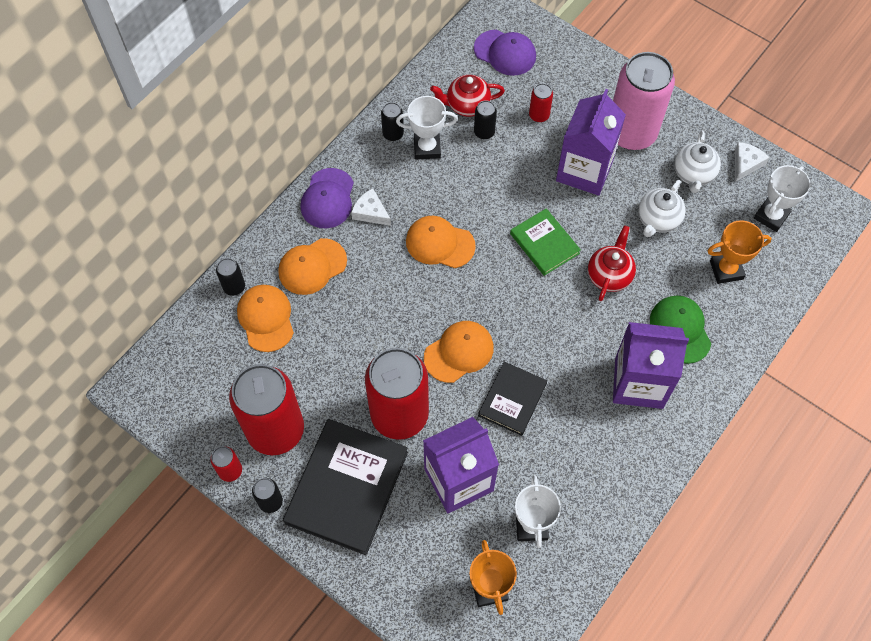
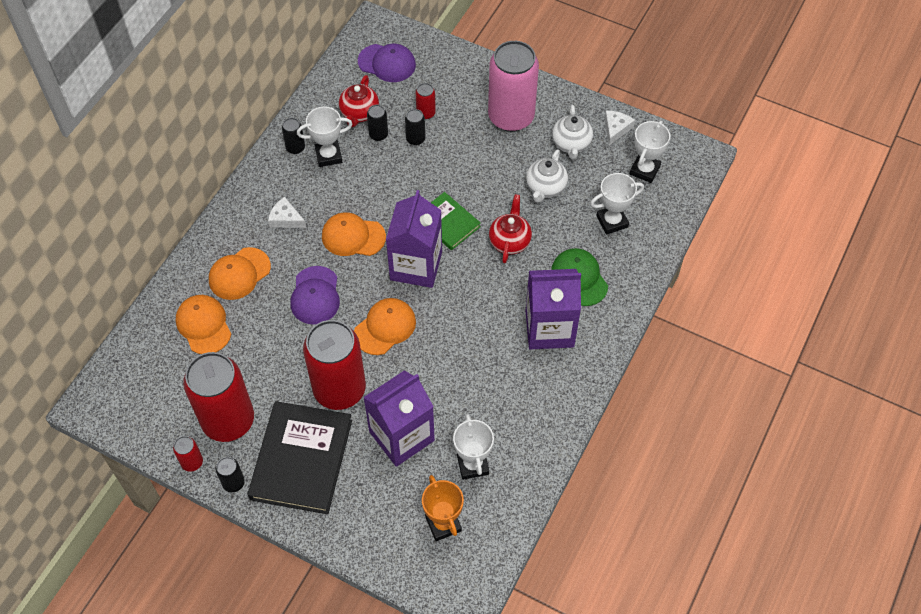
camera: 10 degrees left, 5 degrees down
black can [216,258,245,296] -> black can moved to [405,109,425,145]
purple cap [300,168,354,228] -> purple cap moved to [290,266,340,325]
red teapot [430,75,505,117] -> red teapot turned 60 degrees counterclockwise [339,75,379,127]
black book [478,362,547,436] -> none
purple carton [556,89,626,196] -> purple carton moved to [386,190,442,288]
orange trophy [707,220,772,284] -> white trophy [590,173,644,234]

